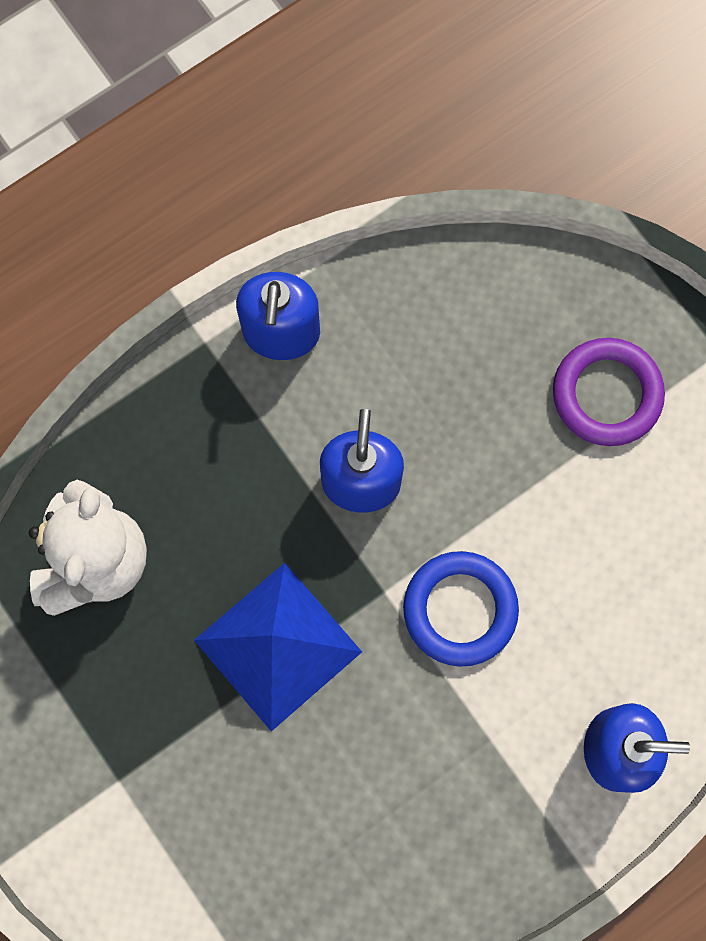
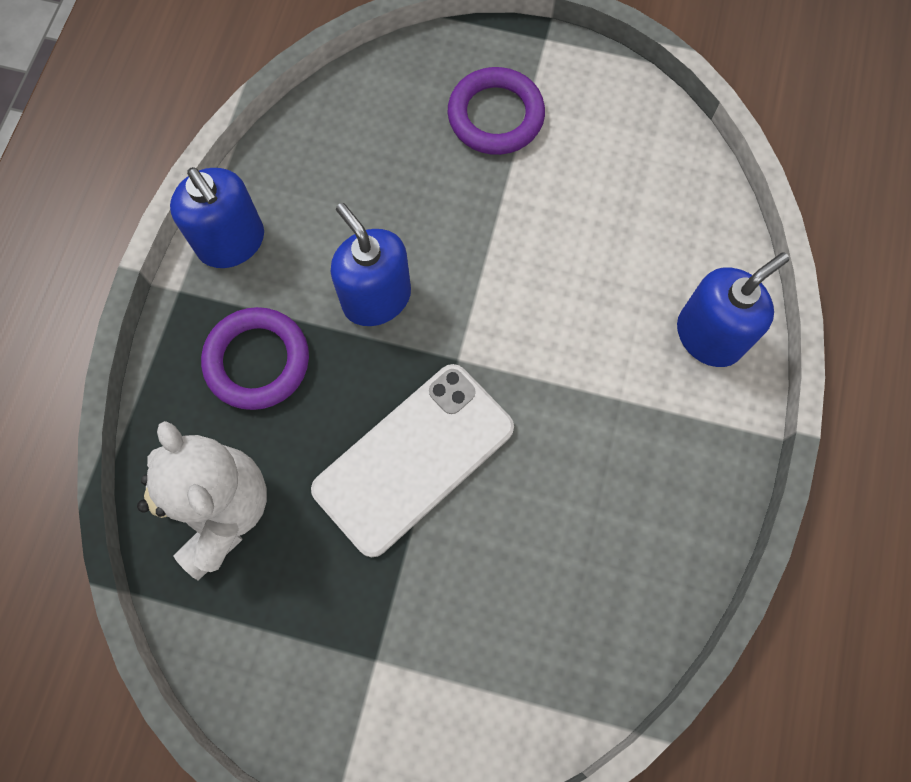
camera: 40 degrees left, 5 degrees down
blue pyramid [194,563,362,731] -> white phone [311,364,514,557]
blue ring [403,551,519,667] -> none
none -> purple ring [201,307,309,410]

